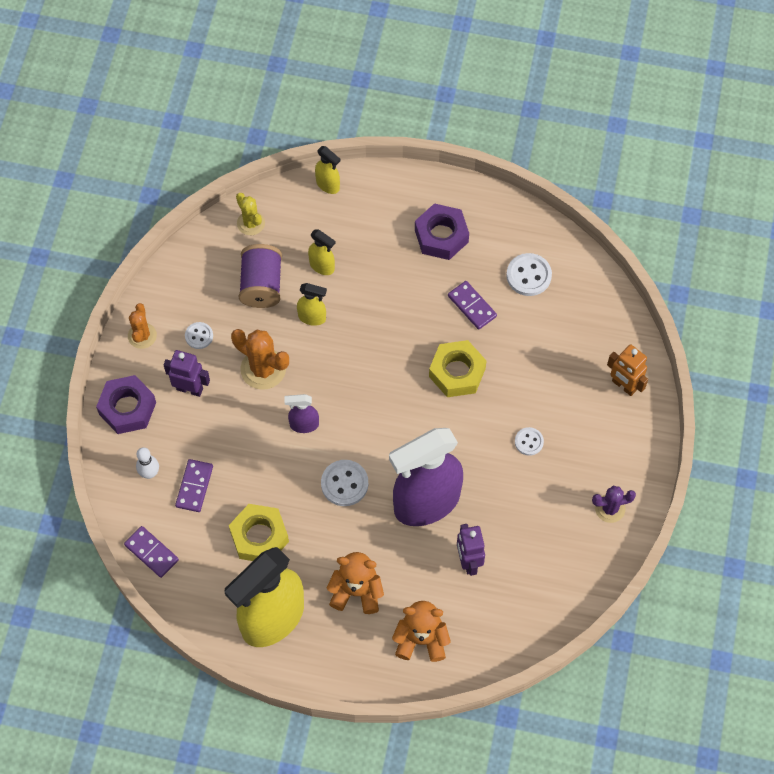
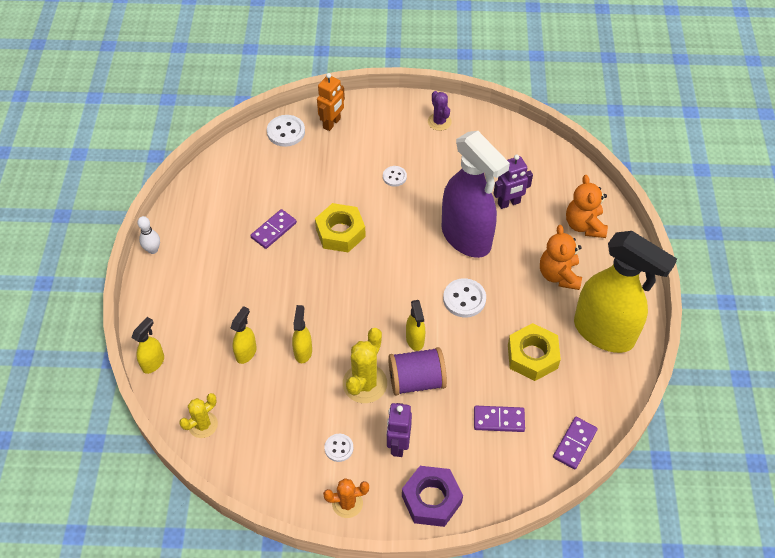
camera: 100 degrees left, 10 degrees down
white bowling pin [136,447,159,479] -> white bowling pin moved to [137,216,160,254]
orange cactus [231,329,289,390] -> yellow cactus [343,328,387,403]
purple spool [239,244,282,308] -> purple spool moved to [388,347,447,395]
purple spray bottle [284,394,319,433] -> yellow spray bottle [406,300,425,351]
purple nut [415,203,469,260] -> none
white button [506,253,552,296] -> white button moved to [267,115,305,147]

